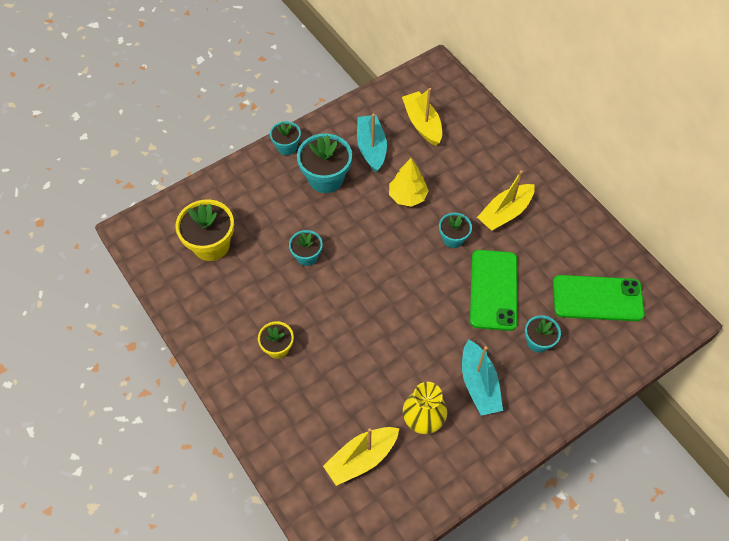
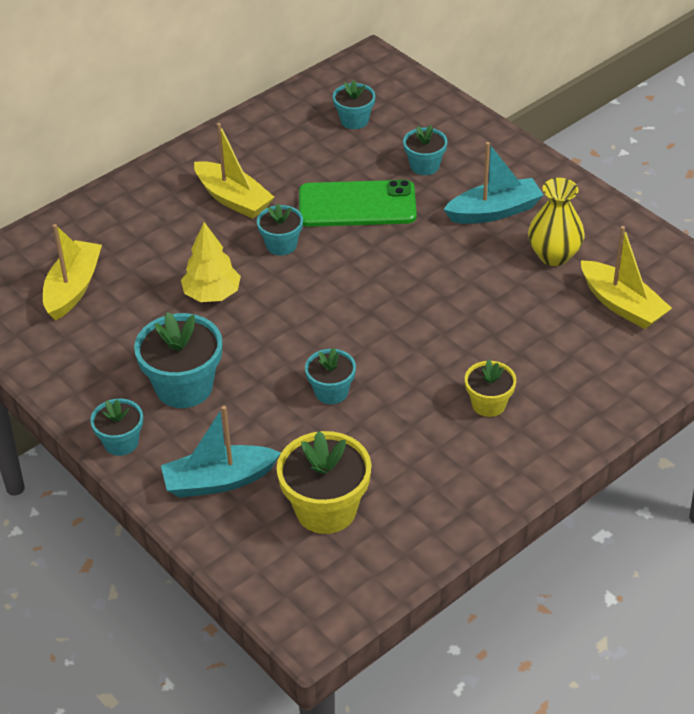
camera: 95 degrees left, 15 degrees down
turquoise boat [357,114,387,173] -> turquoise boat moved to [161,406,281,498]
yellow boat [402,88,442,146] -> yellow boat turned 135 degrees clockwise [43,224,102,321]
green phone [553,275,645,321] -> turquoise flower pot [333,80,375,129]

